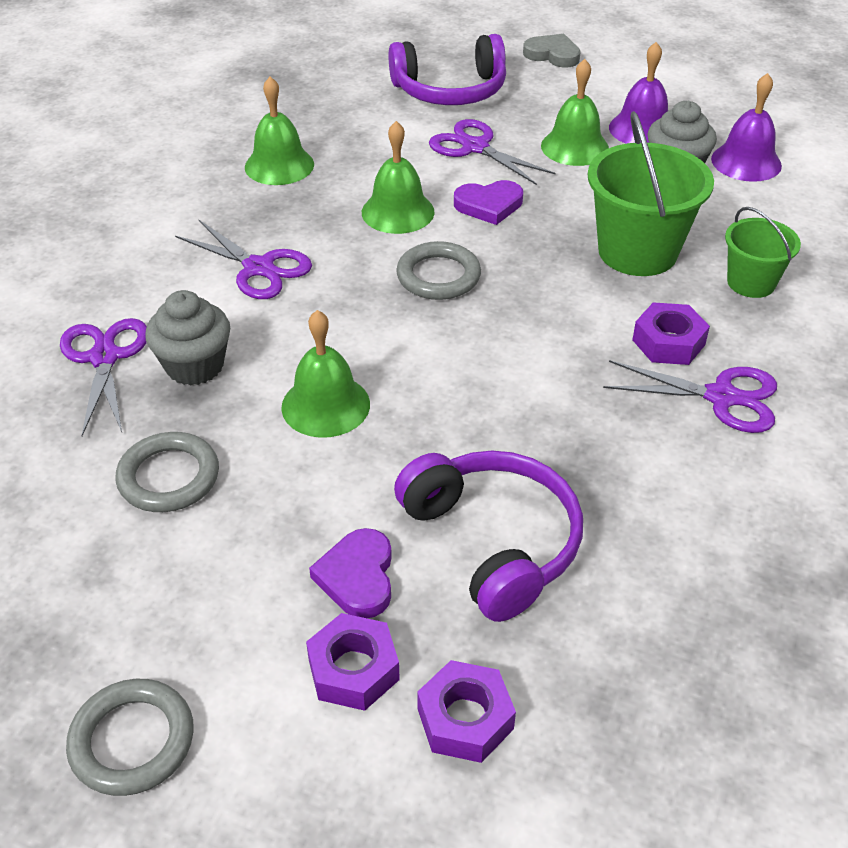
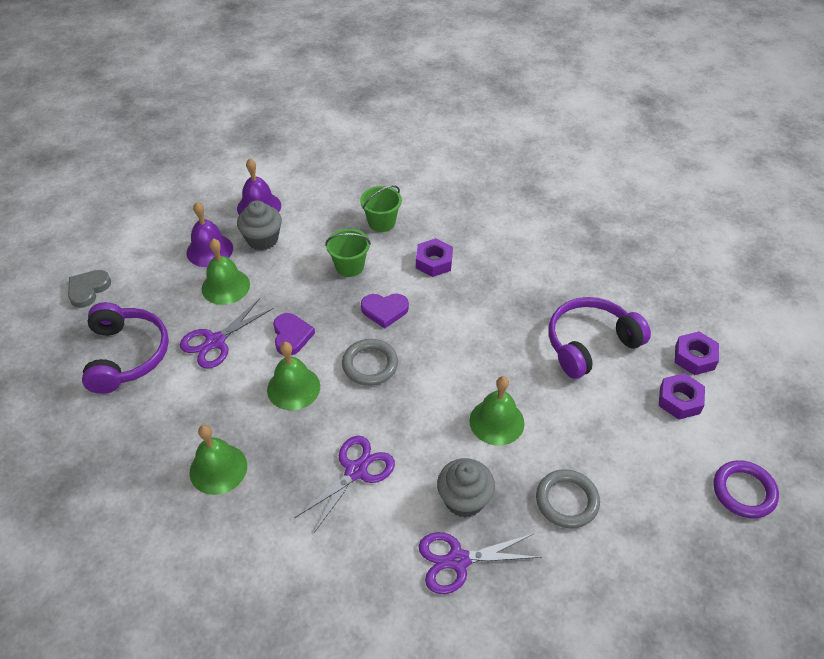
camera: 90 degrees left, 5 degrees up
grey ring [66,679,194,796] -> purple ring [714,460,779,518]
purple heart [309,528,392,618] -> purple heart moved to [361,294,409,328]
green bucket [588,111,714,276] -> green bucket [325,229,371,277], size x0.58
purple scissors [603,360,777,433] -> none

